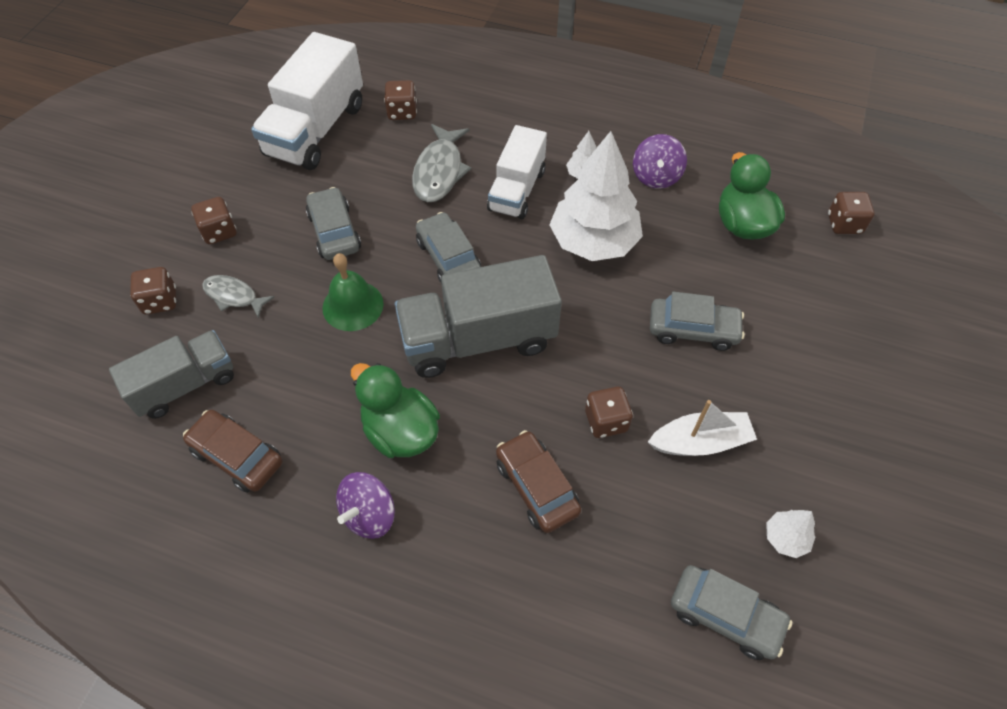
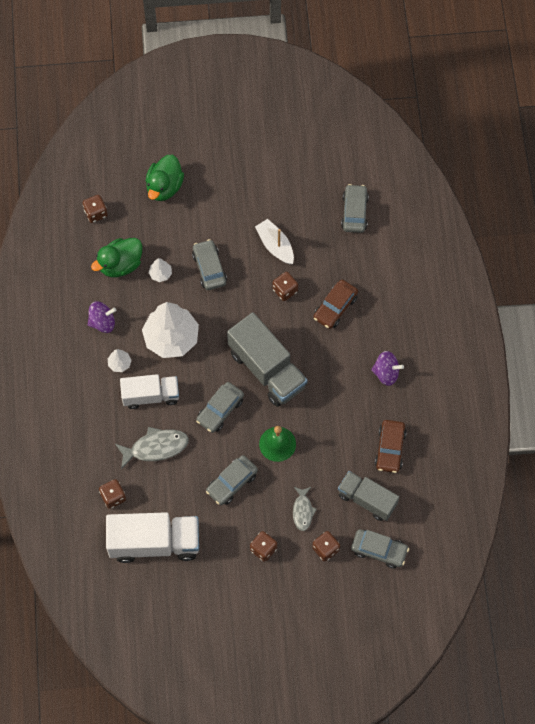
camera: 115 degrees left, 10 degrees up
green duck [351,363,440,458] -> green duck moved to [146,155,184,201]
white tree [766,510,815,558] -> white tree moved to [149,258,172,282]
none -> grey car [351,529,409,568]

